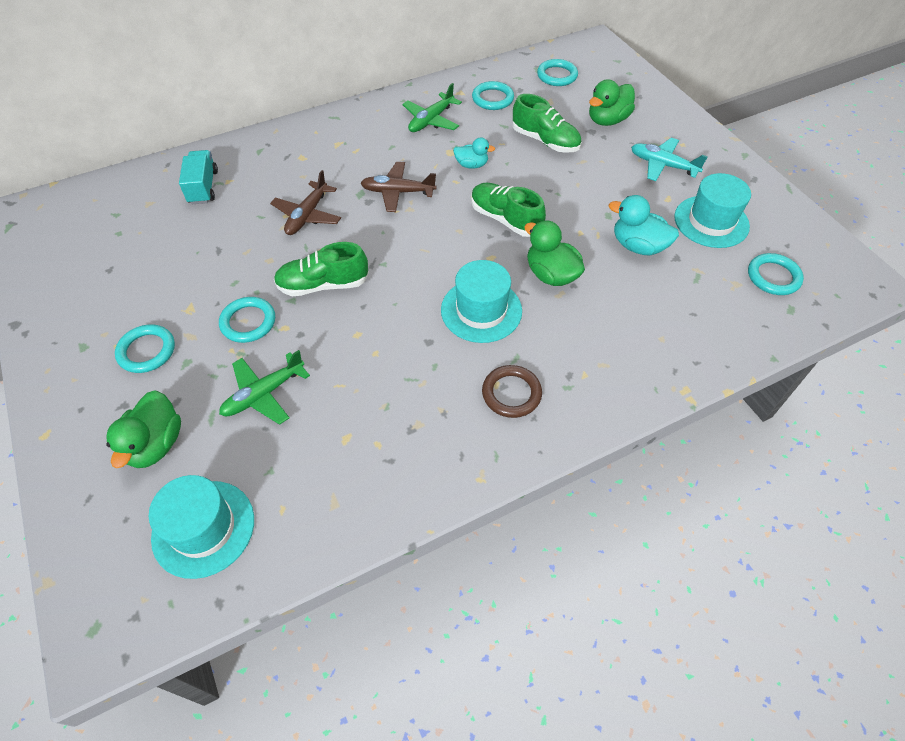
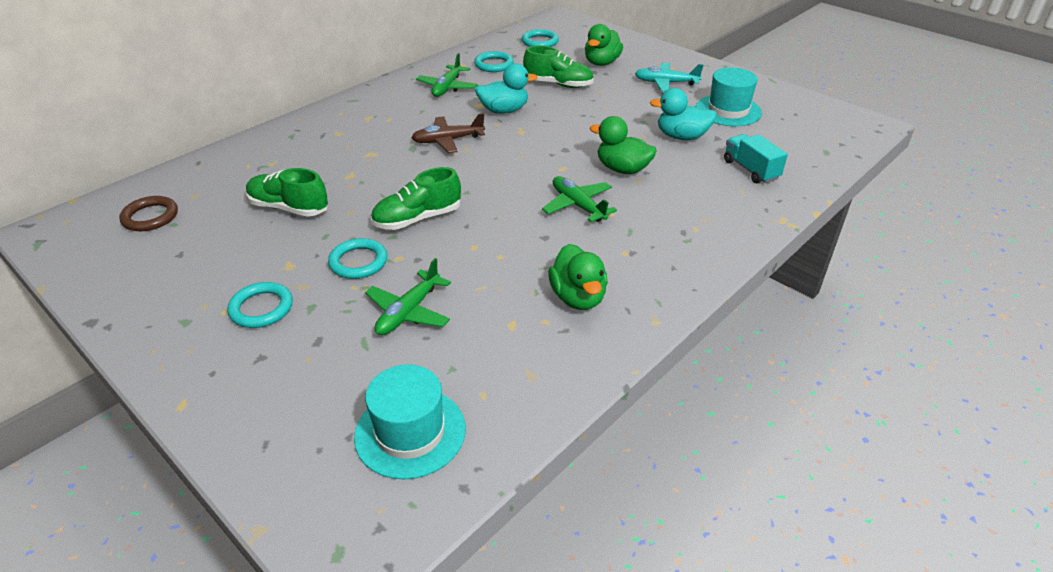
camera: 20 degrees left, 15 degrees down
green duck [106,390,181,468] -> green duck moved to [548,244,608,310]
turquoise truck [179,150,218,204] -> turquoise truck moved to [724,134,788,183]
brown plane [270,170,341,235] -> none
turquoise hat [441,260,522,343] -> green plane [542,176,617,222]
turquoise duck [453,137,495,169] -> turquoise duck [475,63,537,114], size x1.59
green shoe [471,183,546,237] -> green shoe moved to [246,168,329,217]
brown ring [482,365,542,418] -> brown ring moved to [119,196,178,231]
turquoise ring [748,253,804,295] -> none

